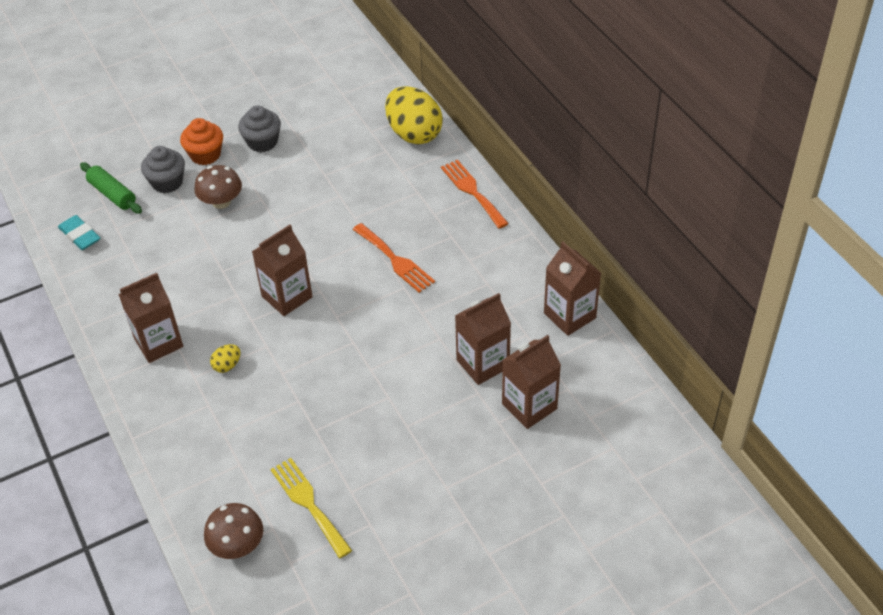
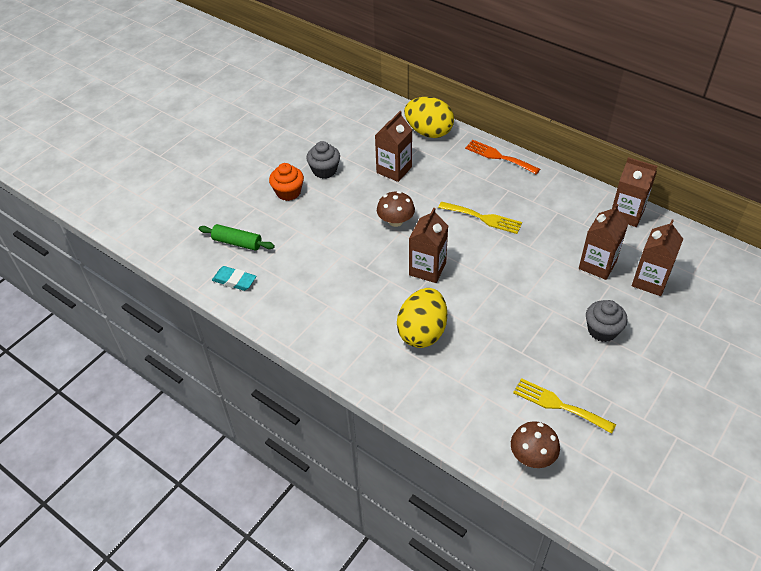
camera: 25 degrees left, 0 degrees up
brown carton [118,273,183,363] -> brown carton moved to [375,111,412,182]
grey cupcake [141,146,185,193] -> grey cupcake moved to [586,300,628,342]
brown mushroom [194,165,242,209] -> brown mushroom moved to [377,191,415,227]
yellow egg [210,344,240,373] -> yellow egg [397,288,447,348], size x2.39
orange fork [352,223,435,293] -> yellow fork [438,202,522,234]

